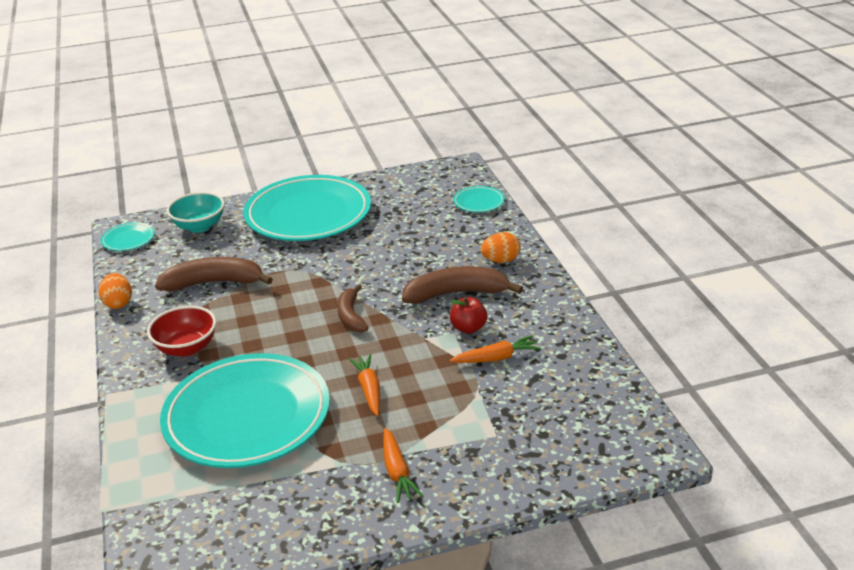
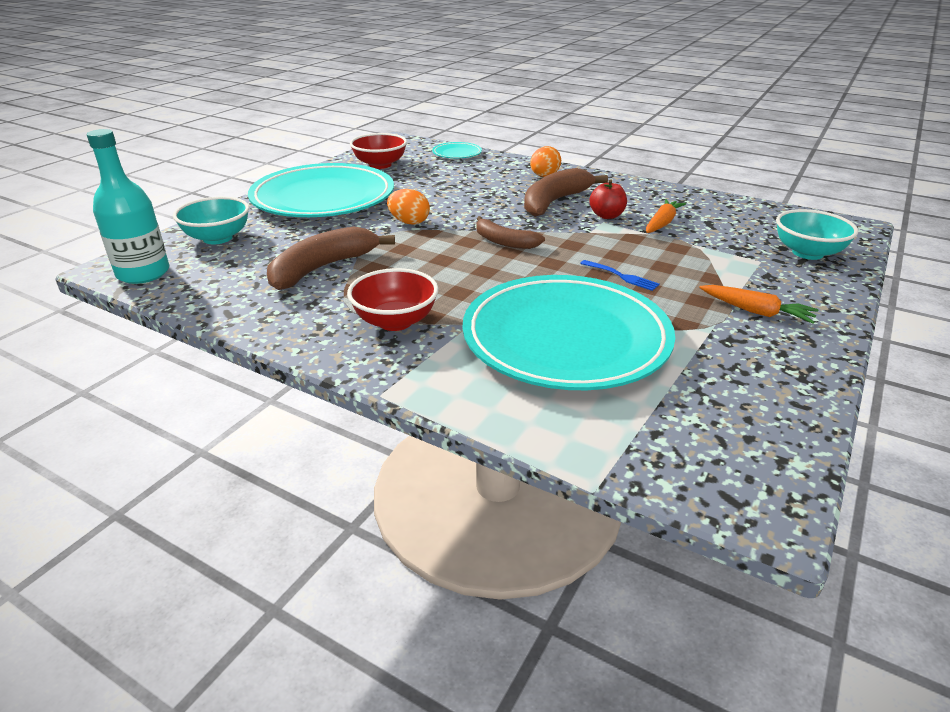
camera: 45 degrees left, 0 degrees up
orange egg [99,273,132,309] -> orange egg moved to [387,189,430,225]
turquoise plate [100,222,155,251] -> turquoise bottle [87,129,169,284]
orange carrot [349,354,380,416] -> blue fork [580,260,660,291]
none -> red bowl [350,133,407,169]
none -> turquoise bowl [776,209,858,260]

